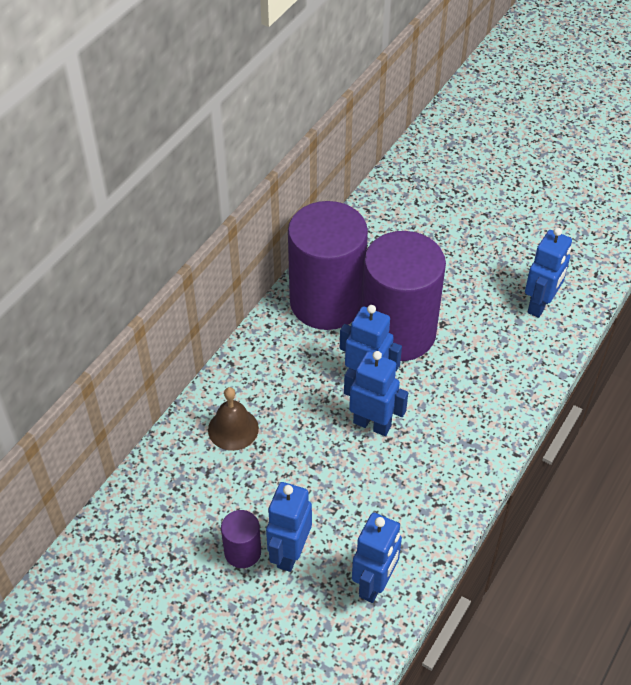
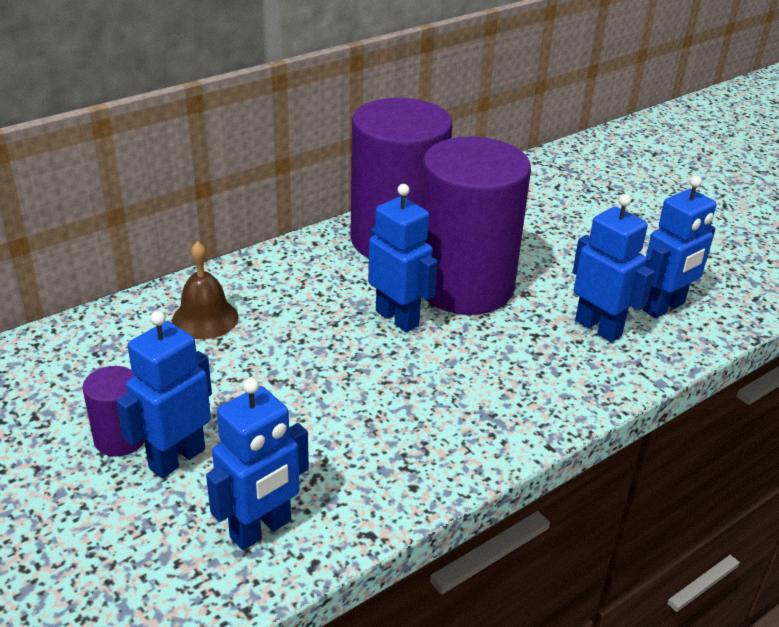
camera: 20 degrees right, 15 degrees down
blue robot [344,351,408,436] -> blue robot moved to [573,194,654,342]

